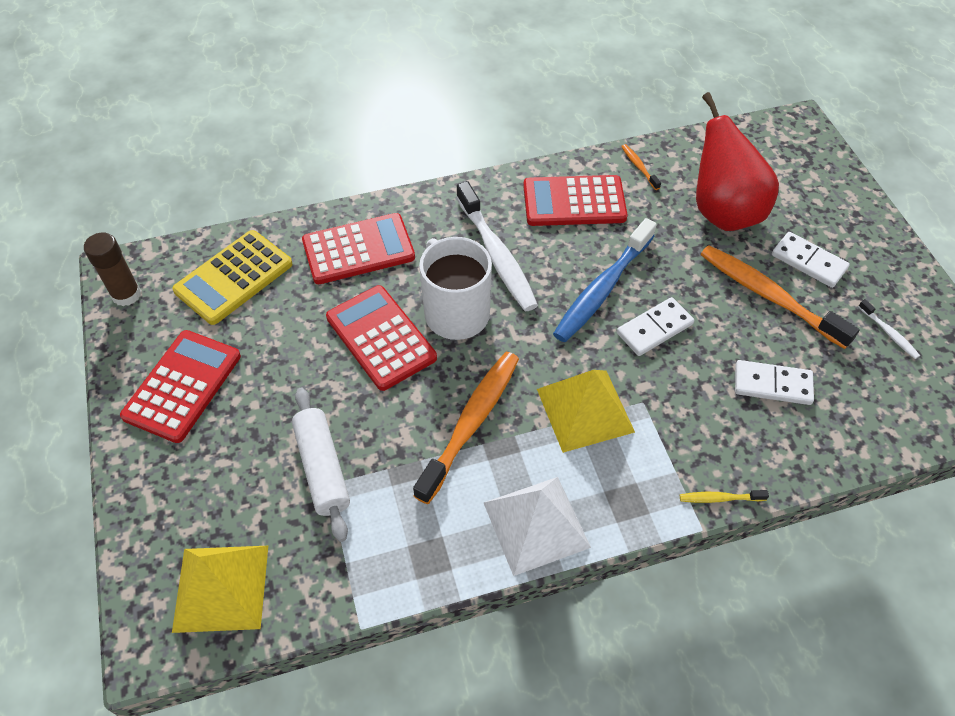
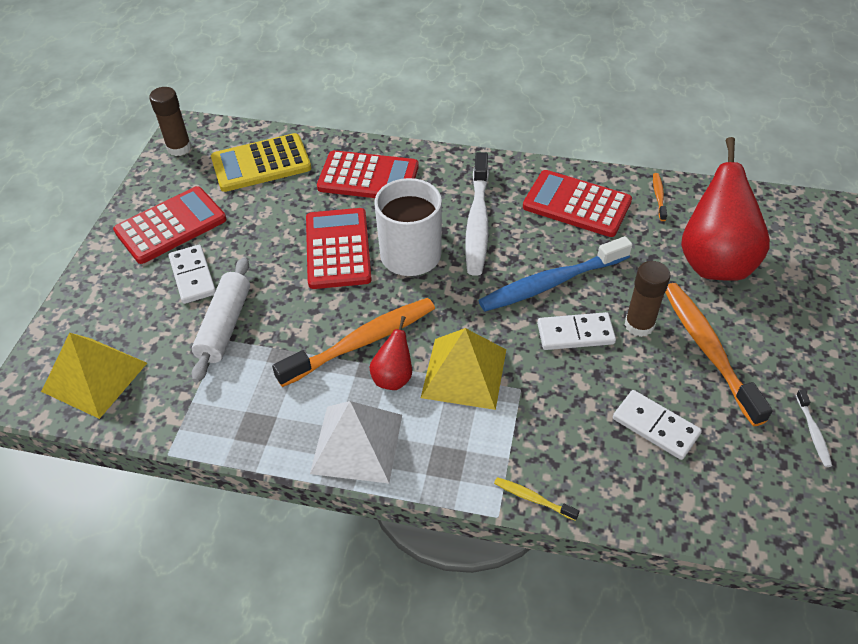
camera: 30 degrees right, 5 degrees down
white domino [772,232,850,288] -> white domino moved to [169,245,216,304]
none -> red pear [370,316,412,390]
none -> brown glue stick [624,261,671,337]

